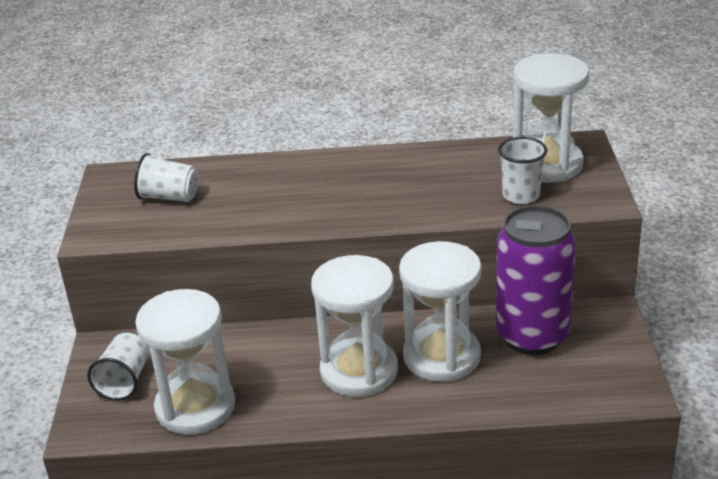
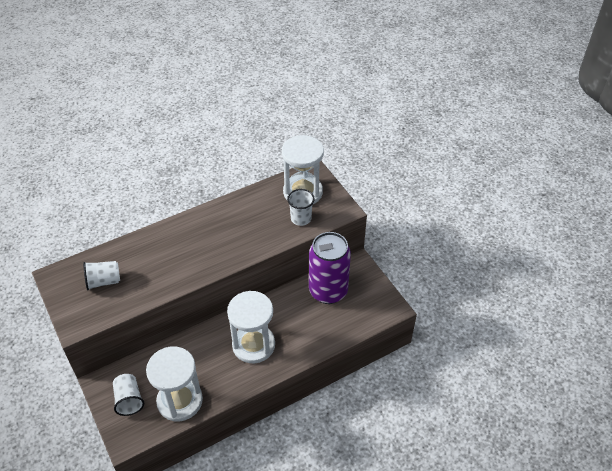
camera: 30 degrees left, 15 degrees up
white hourglass [399,241,481,382] -> none

